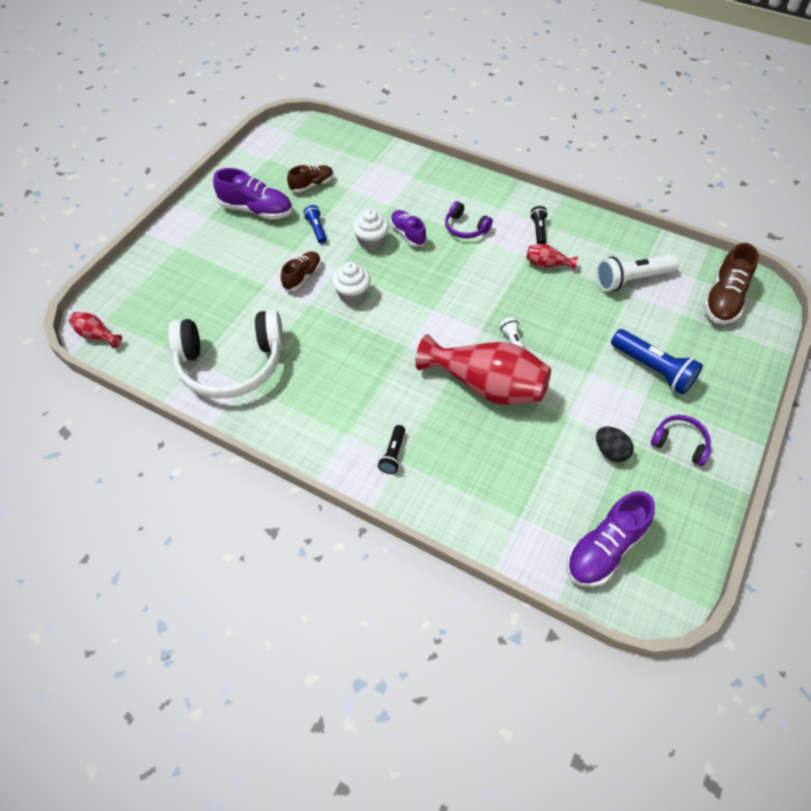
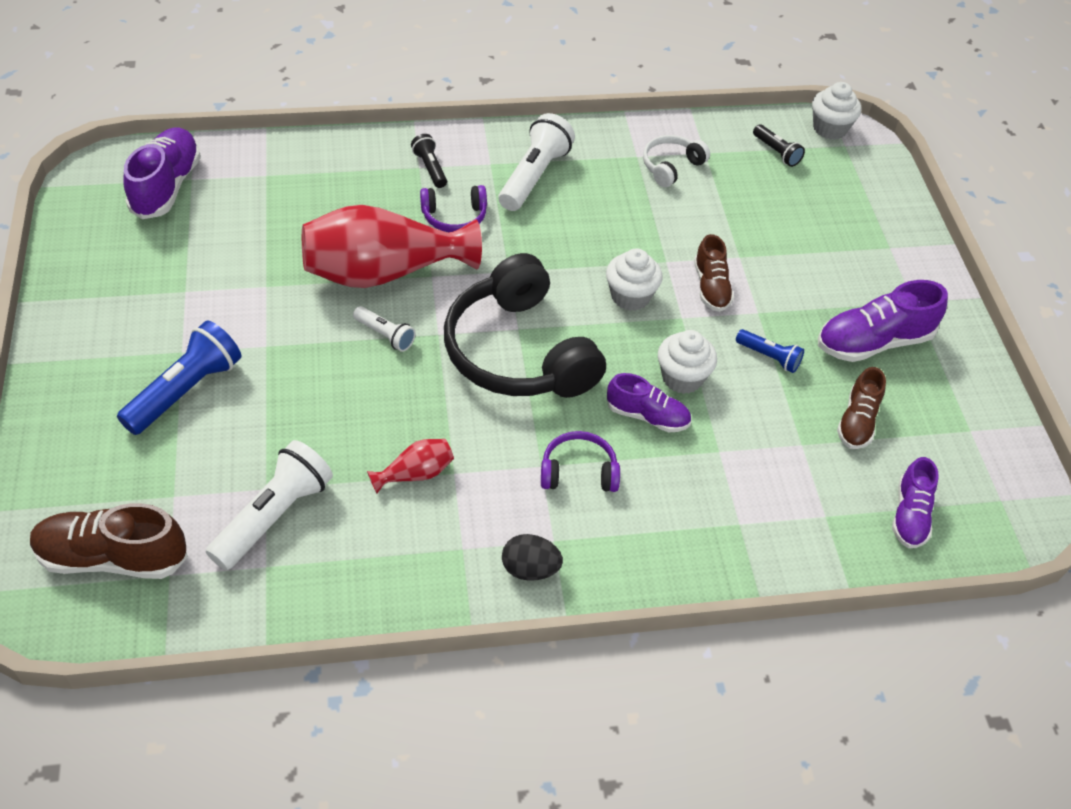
camera: 140 degrees right, 5 degrees down
red vase [69,312,122,349] -> white cupcake [812,82,861,140]
white headphones [168,310,284,398] -> white headphones [643,135,710,187], size x0.46
black flashlight [530,206,548,244] -> black flashlight moved to [753,124,805,167]
black egg [596,427,634,462] -> black egg moved to [502,534,563,581]
blue flashlight [611,329,703,395] -> blue flashlight turned 120 degrees clockwise [117,320,242,435]
purple headphones [651,415,711,466] -> purple headphones moved to [420,185,487,232]
brown shoe [703,243,759,324] -> brown shoe turned 75 degrees counterclockwise [30,503,188,579]
none -> black headphones [444,253,606,398]
none -> white flashlight [498,113,575,211]
none -> purple shoe [892,457,939,548]

